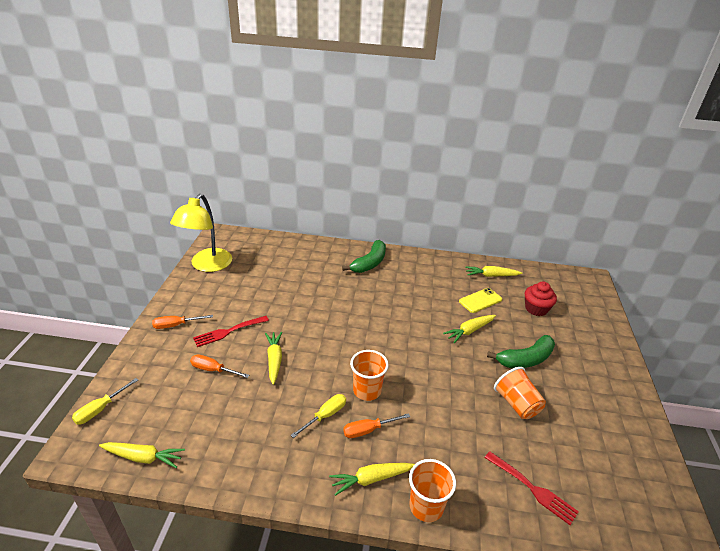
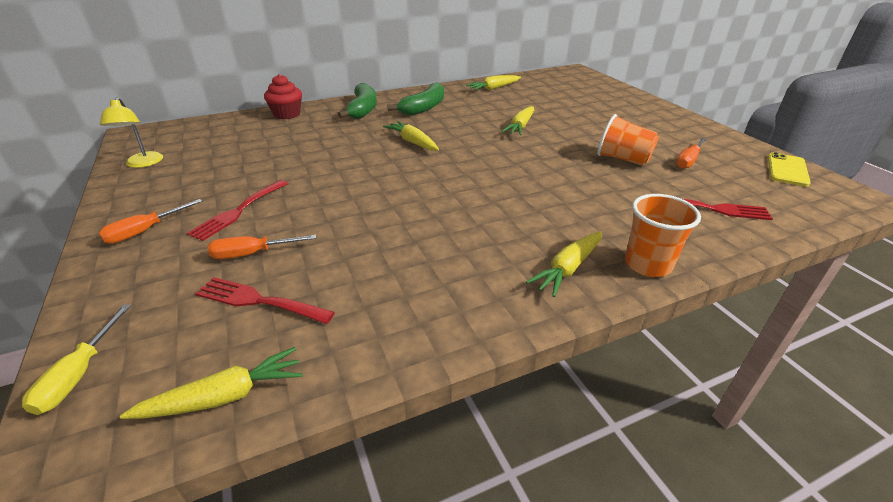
camera: 30 degrees left, 0 degrees up
yellow lamp [170,194,232,272] -> yellow lamp [100,98,163,168], size x0.55
yellow carrot [265,332,282,385] -> yellow carrot moved to [383,121,439,151]
yellow screwdriver [291,394,346,438] -> none
orange screwdriver [343,413,410,438] -> orange screwdriver moved to [676,137,707,169]
orange cup [350,350,389,401] -> none
yellow phone [459,288,502,313] -> yellow phone moved to [768,152,811,187]
green banana [487,335,555,368] -> green banana moved to [388,82,444,115]
red cupcake [525,282,557,316] -> red cupcake moved to [264,74,302,119]
none -> red fork [195,277,335,324]

